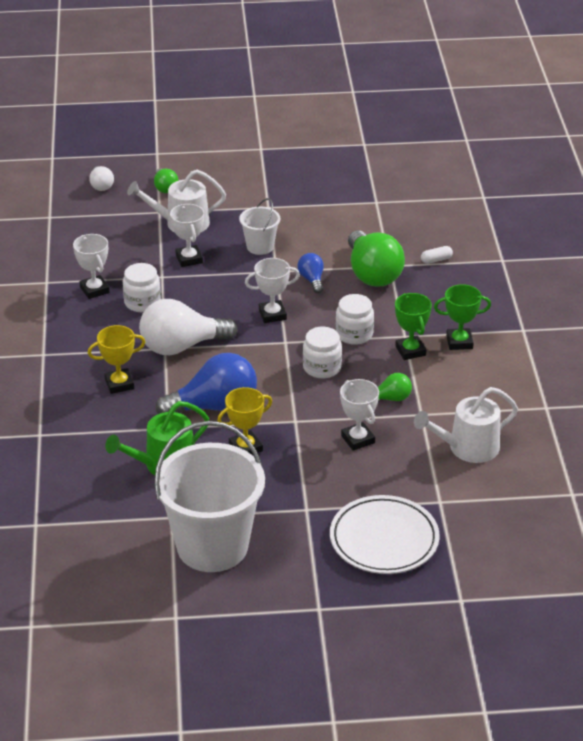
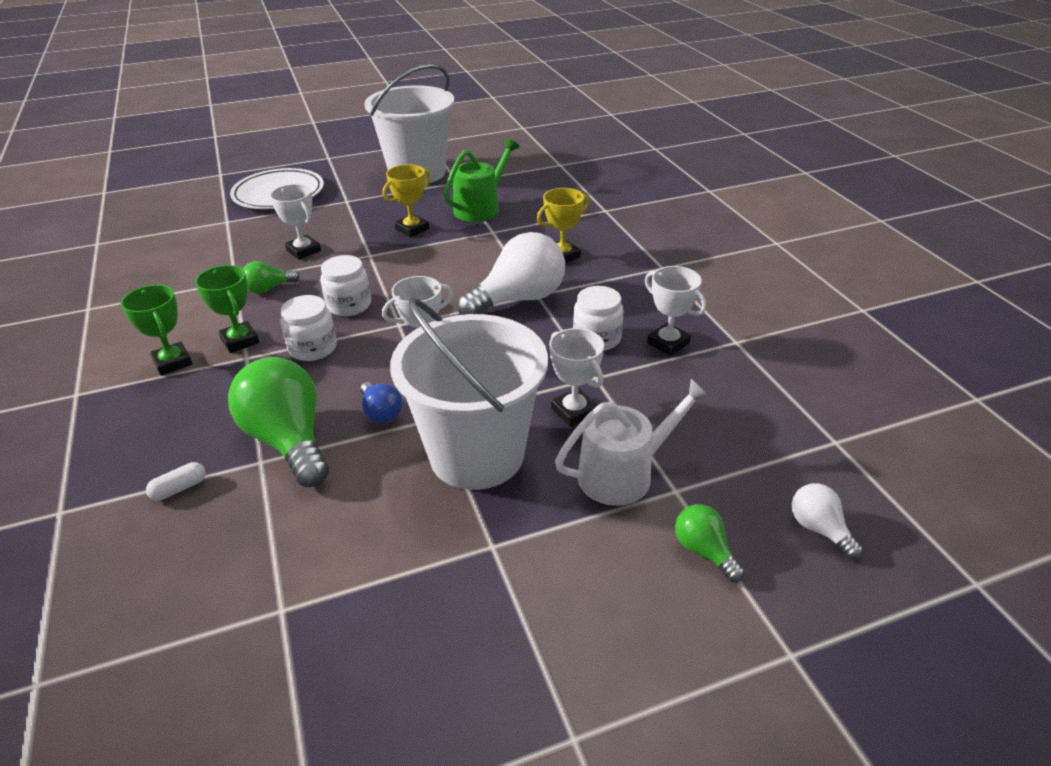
camera: 165 degrees right, 0 degrees up
blue light bulb [155,353,257,414] -> none
white bucket [239,198,280,255] -> white bucket [390,298,548,490], size x2.14
white watering can [414,387,518,463] -> none
green trophy [434,284,491,350] -> green trophy turned 75 degrees clockwise [121,285,192,376]

